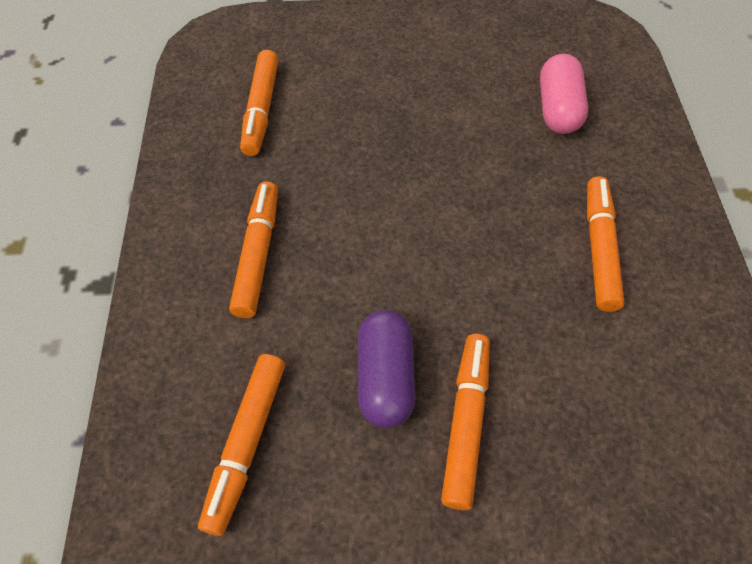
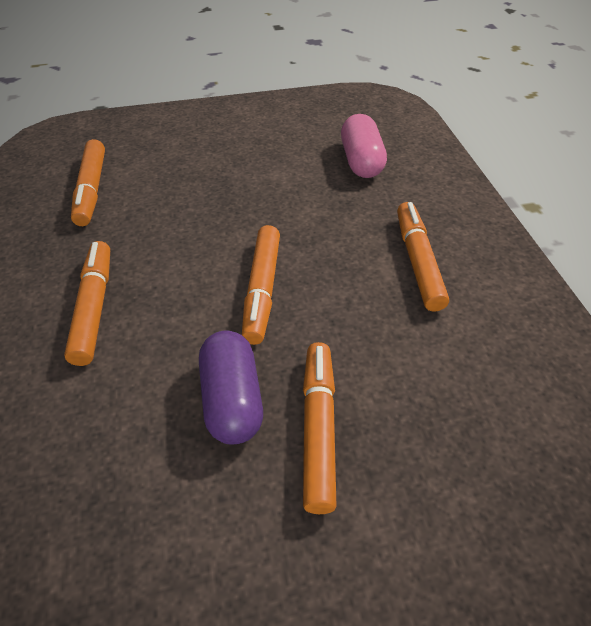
camera: 10 degrees left, 10 degrees down
orange marker [198,354,285,536] -> orange marker moved to [242,225,280,345]

